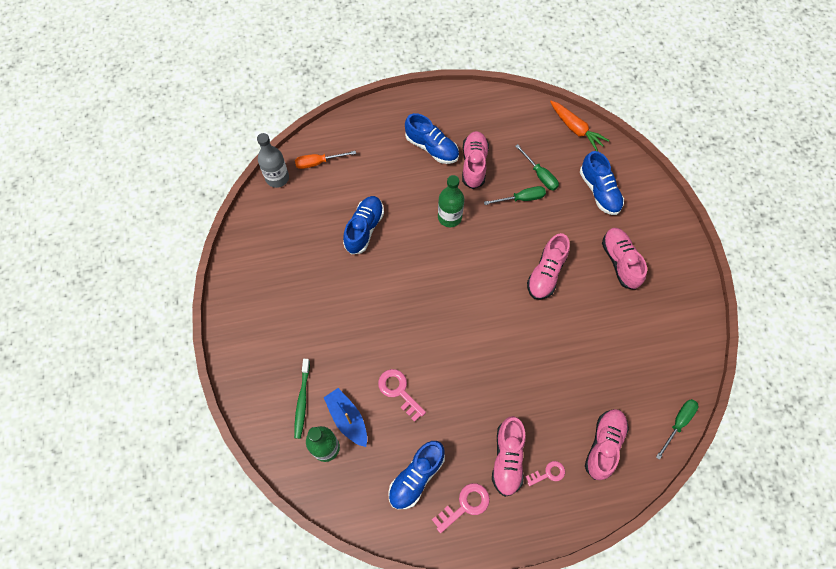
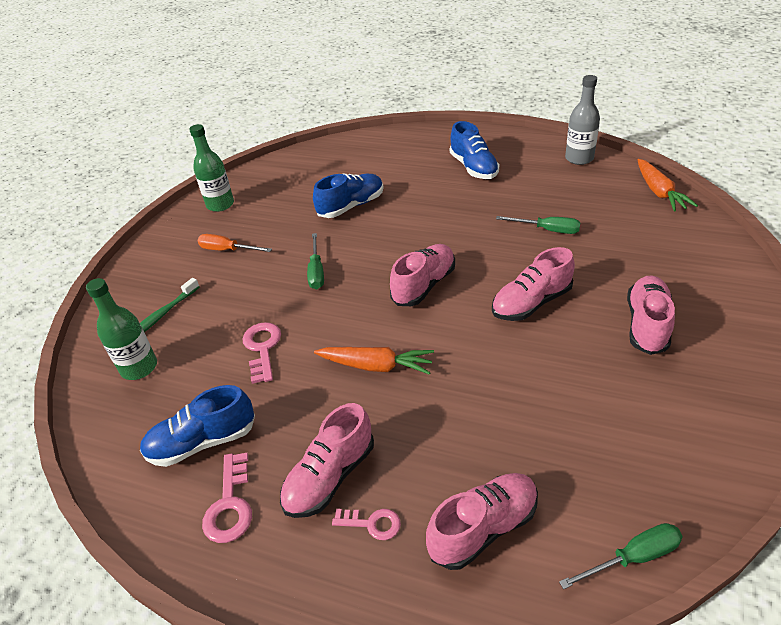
camera: 35 degrees right, 25 degrees down
grey bottle [257,133,289,188] -> grey bottle moved to [565,75,600,165]
orange screwdriver [295,151,356,169] -> orange screwdriver moved to [198,234,272,252]
blue boat [324,388,367,447] -> none
pink key [432,483,490,533] -> pink key turned 90 degrees clockwise [202,453,252,543]
green bottle [438,175,464,227] -> green bottle moved to [189,124,234,212]
pink shoe [462,131,489,189] -> pink shoe moved to [390,244,455,306]
green screwdriver [515,144,559,190] -> green screwdriver moved to [307,233,324,289]
blue shoe [580,151,624,215] -> none
none -> orange carrot [314,347,434,375]

